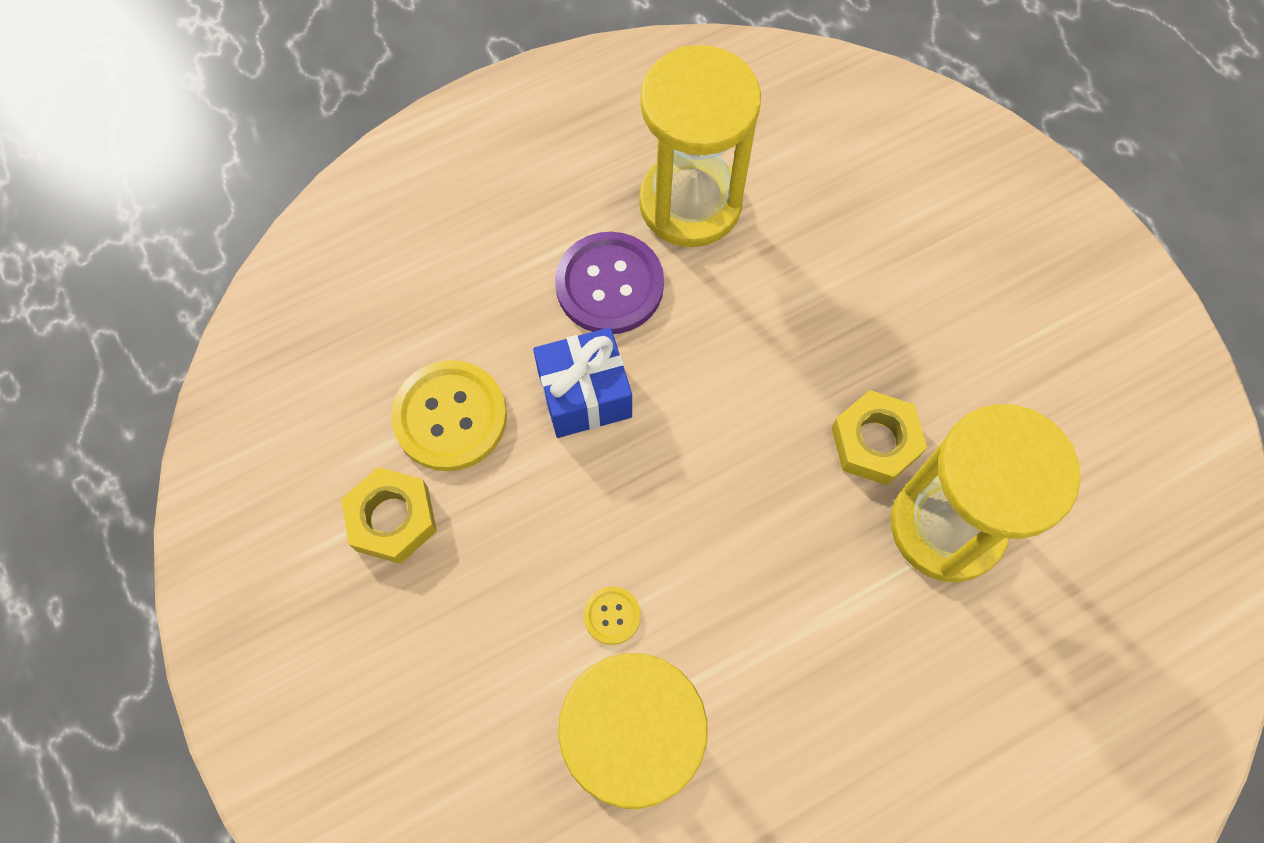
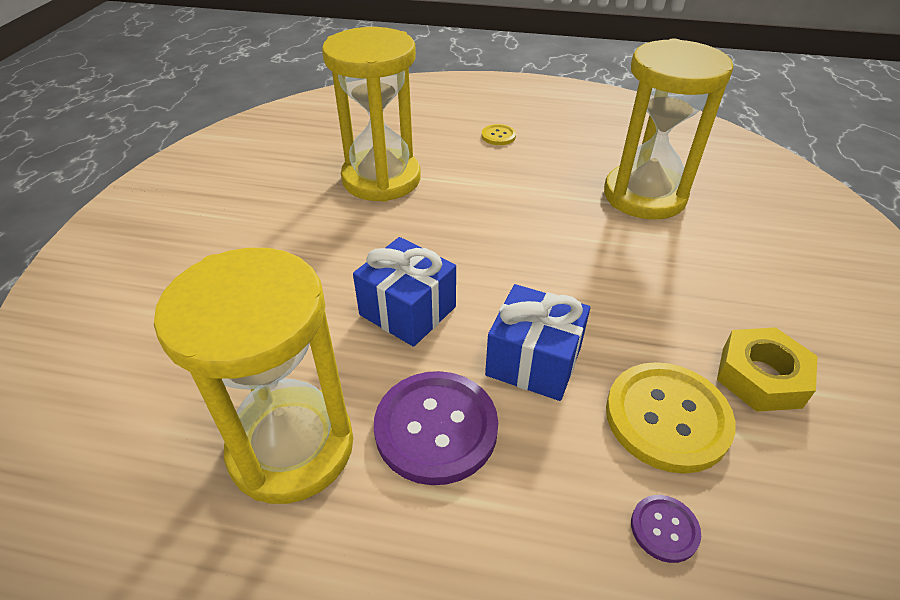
camera: 140 degrees left, 25 degrees down
yellow button [584,587,641,645] -> yellow button moved to [482,124,516,145]
yellow nut [832,390,927,485] -> none
none -> blue gift [353,237,456,347]
none -> purple button [631,495,701,563]

